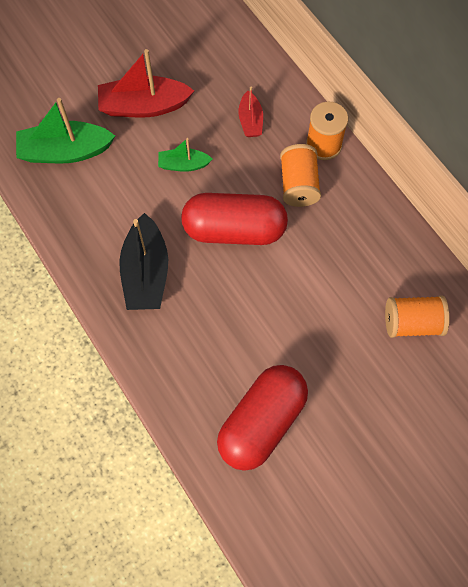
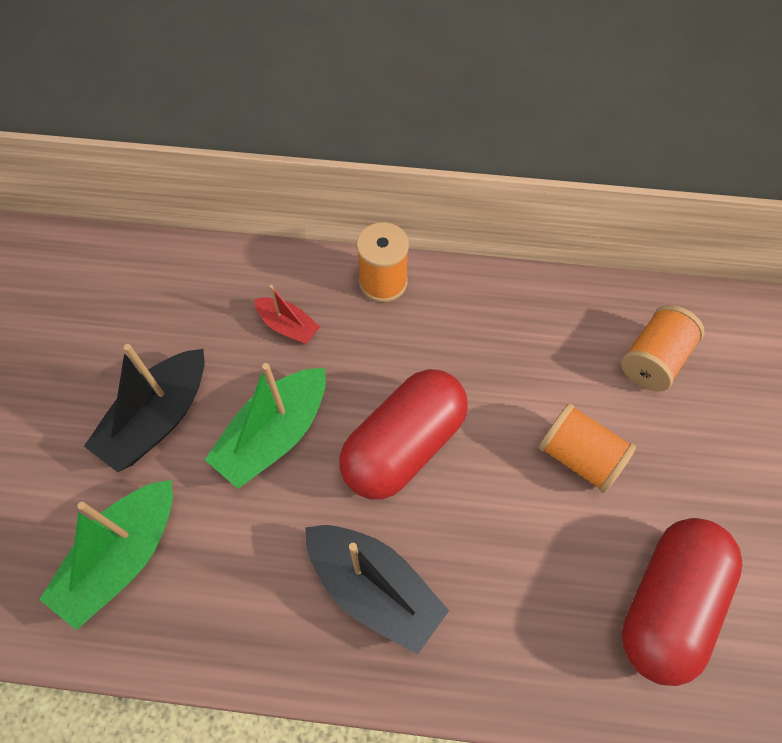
camera: 50 degrees left, 5 degrees down
red boat [98,49,194,118] -> black boat [84,344,204,472]
green boat [158,138,212,172] -> green boat [204,363,326,489], size x1.81
red capsule [217,365,308,471] -> red capsule turned 45 degrees clockwise [621,518,743,686]
orange spool [280,144,321,207] -> orange spool moved to [539,403,636,493]

